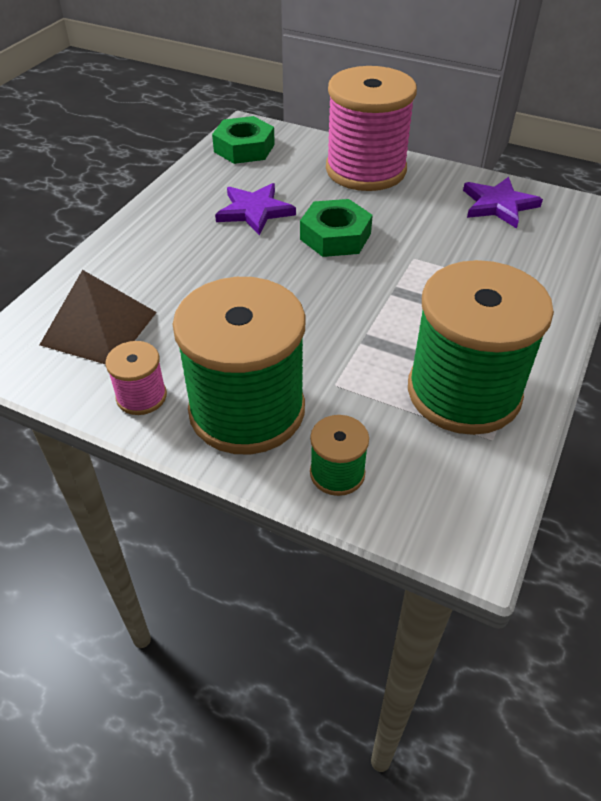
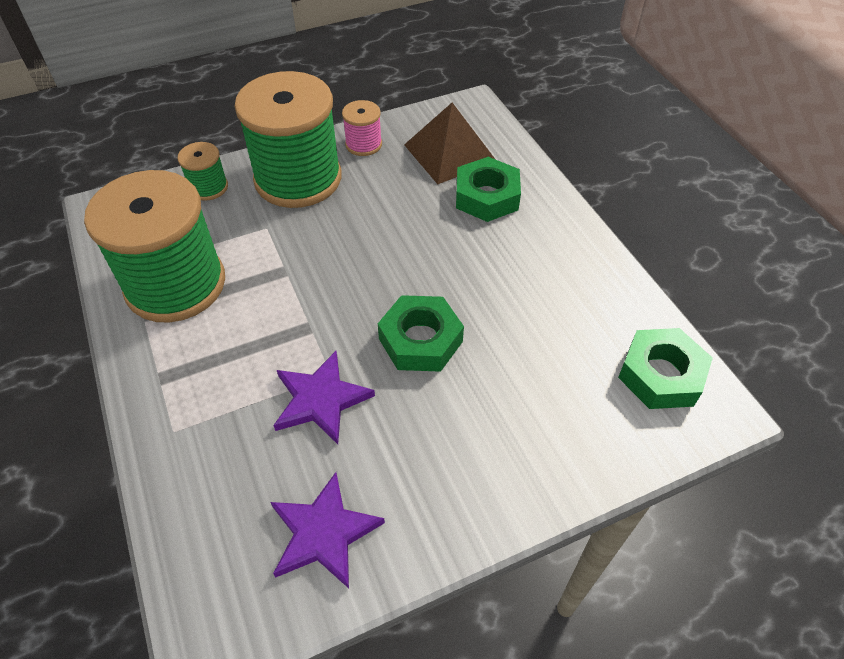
camera: 130 degrees right, 5 degrees up
purple star [215,183,296,236] -> purple star moved to [273,351,375,444]
pink spool [326,66,417,191] -> none
none -> green nut [456,157,521,222]

